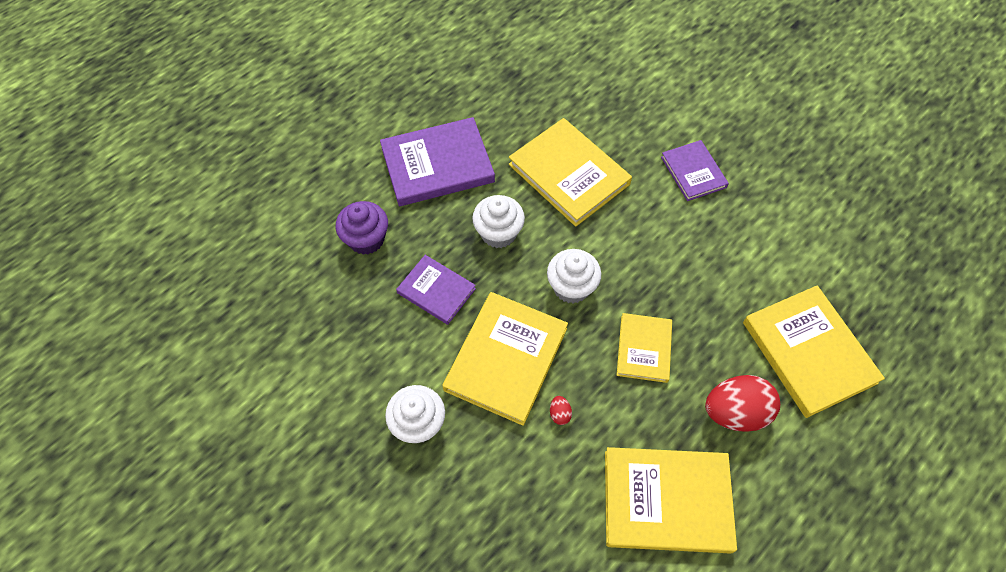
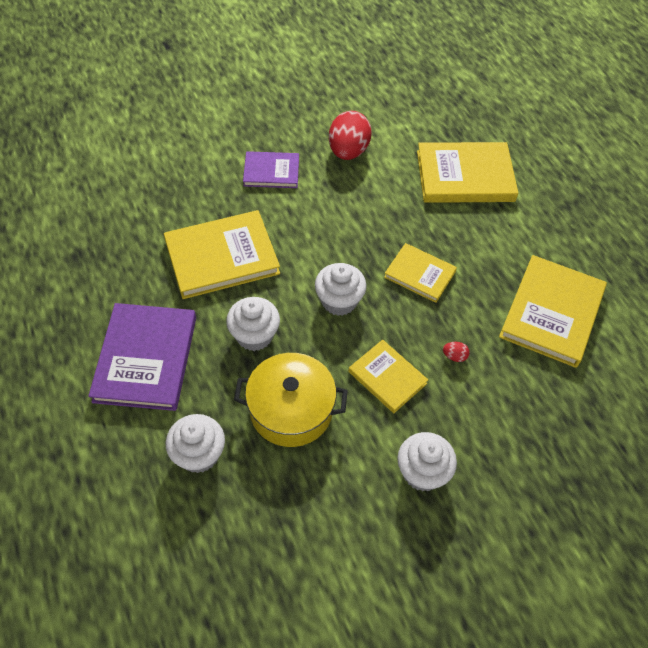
camera: 70 degrees left, 5 degrees down
purple cupcake [336,201,388,255] -> white cupcake [166,414,225,473]
purple book [396,255,476,325] -> yellow pot [234,353,348,447]
yellow book [442,292,568,426] -> yellow book [348,340,428,413], size x0.59
red egg [705,375,780,432] -> red egg moved to [329,111,372,160]

